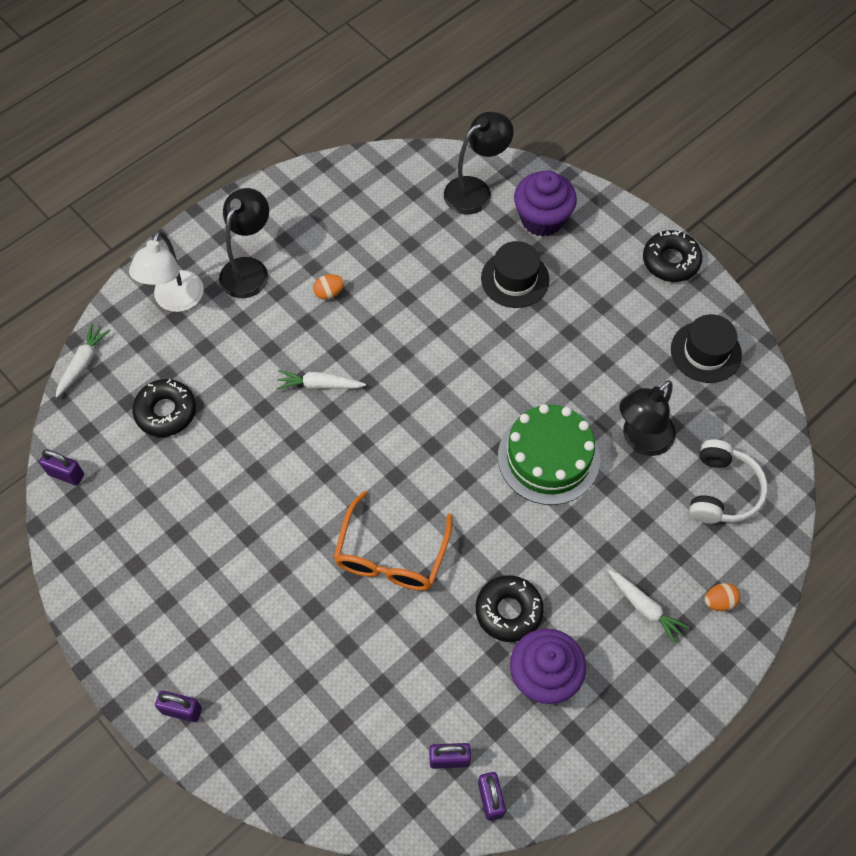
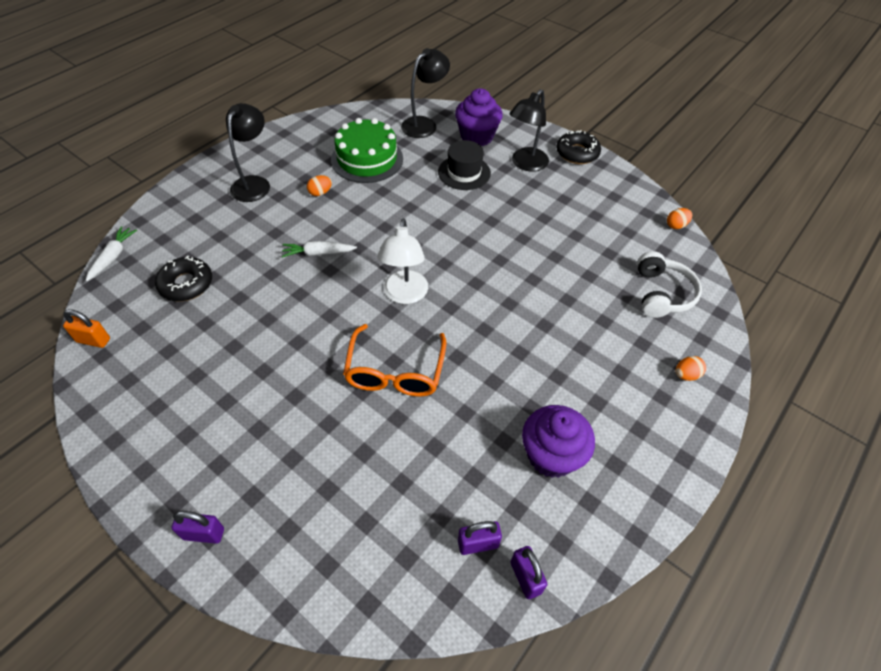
camera: 10 degrees left, 10 degrees down
purple padlock [39,449,84,486] -> orange padlock [63,309,110,348]
white lamp [129,231,204,312] -> white lamp moved to [377,218,428,304]
black donut [476,575,544,642] -> none
green cake [498,404,600,505] -> green cake moved to [331,118,403,183]
white carrot [608,570,690,644] -> none
black lamp [620,380,676,456] -> black lamp moved to [509,89,549,172]
black hat [671,314,742,383] -> none
none -> orange egg [667,208,692,229]

